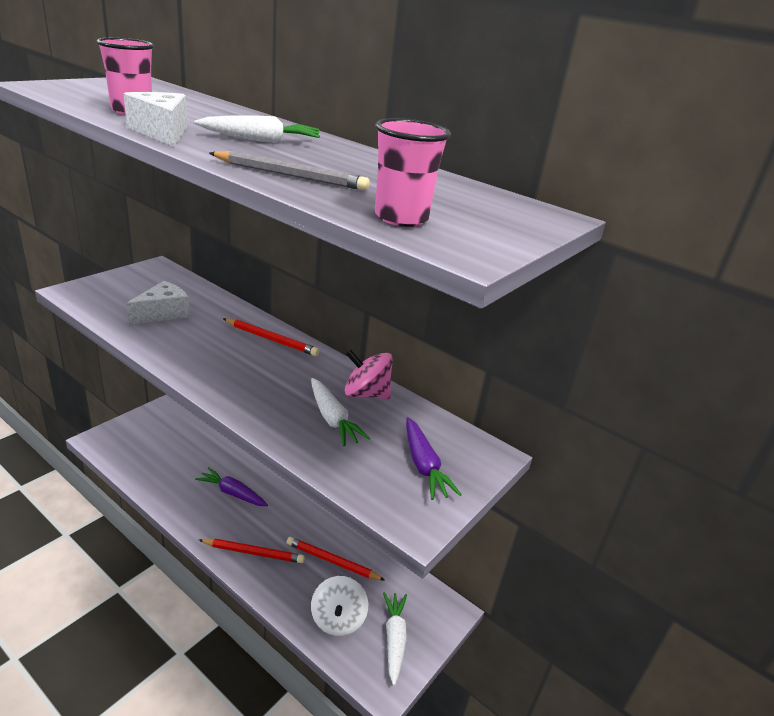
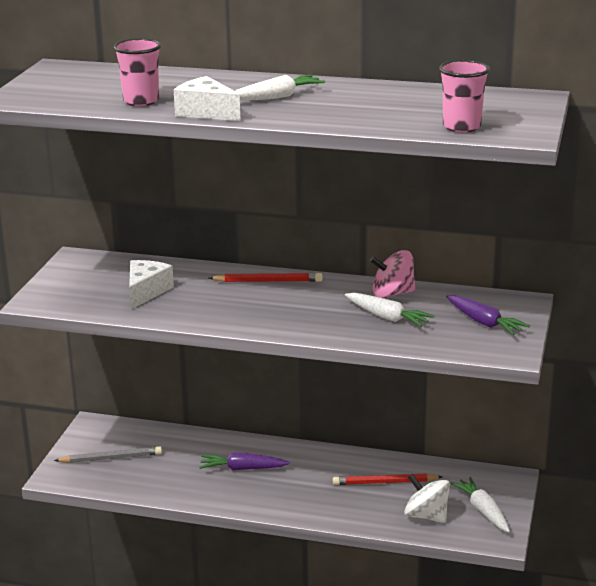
camera: 20 degrees left, 5 degrees down
red pencil [199,539,305,563] -> none
grey pencil [209,151,370,191] -> grey pencil moved to [54,446,162,463]
white spinning top [311,576,368,636] -> white spinning top turned 150 degrees clockwise [404,473,450,523]

